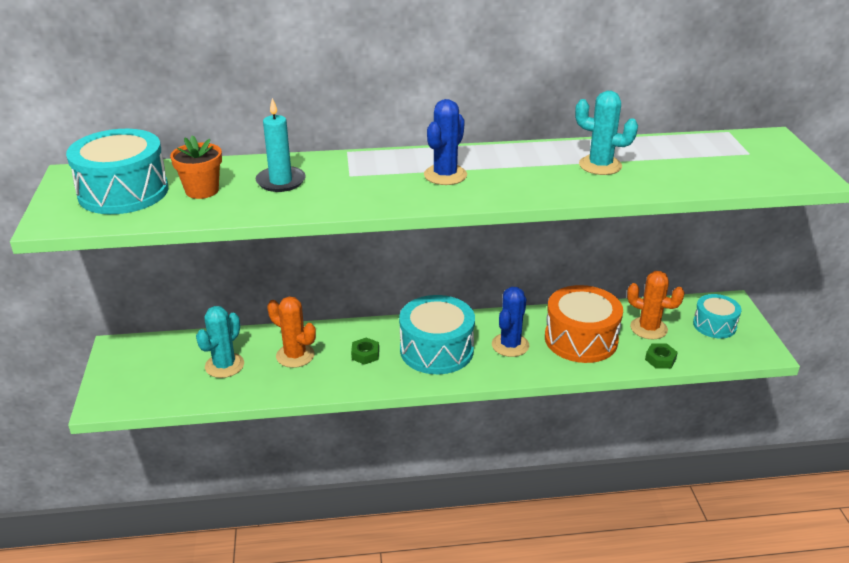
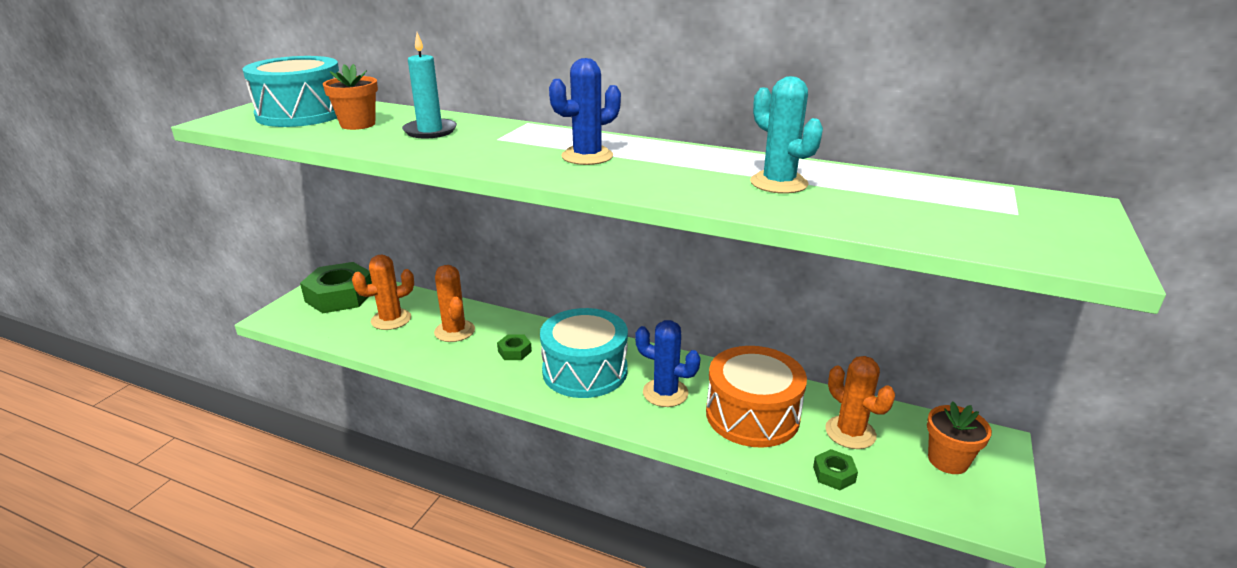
camera: 30 degrees right, 5 degrees down
turquoise cactus [196,306,244,378] -> orange cactus [352,254,414,330]
blue cactus [492,287,529,357] -> blue cactus turned 60 degrees clockwise [635,320,701,407]
turquoise drum [693,294,741,339] -> orange flower pot [927,402,992,474]
none -> green nut [300,262,372,313]

